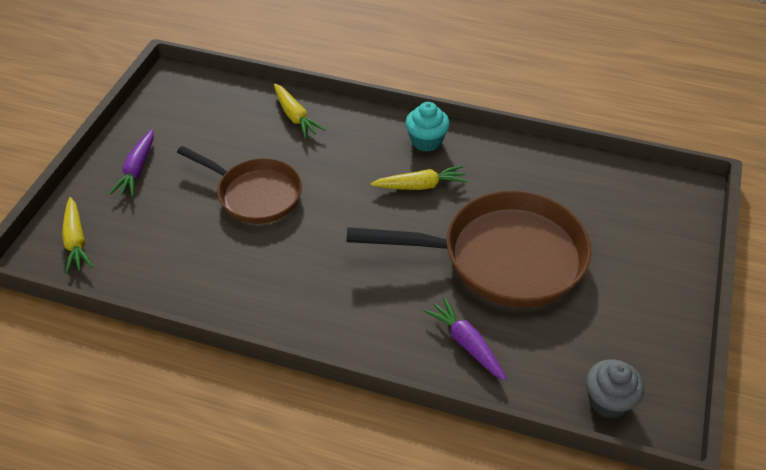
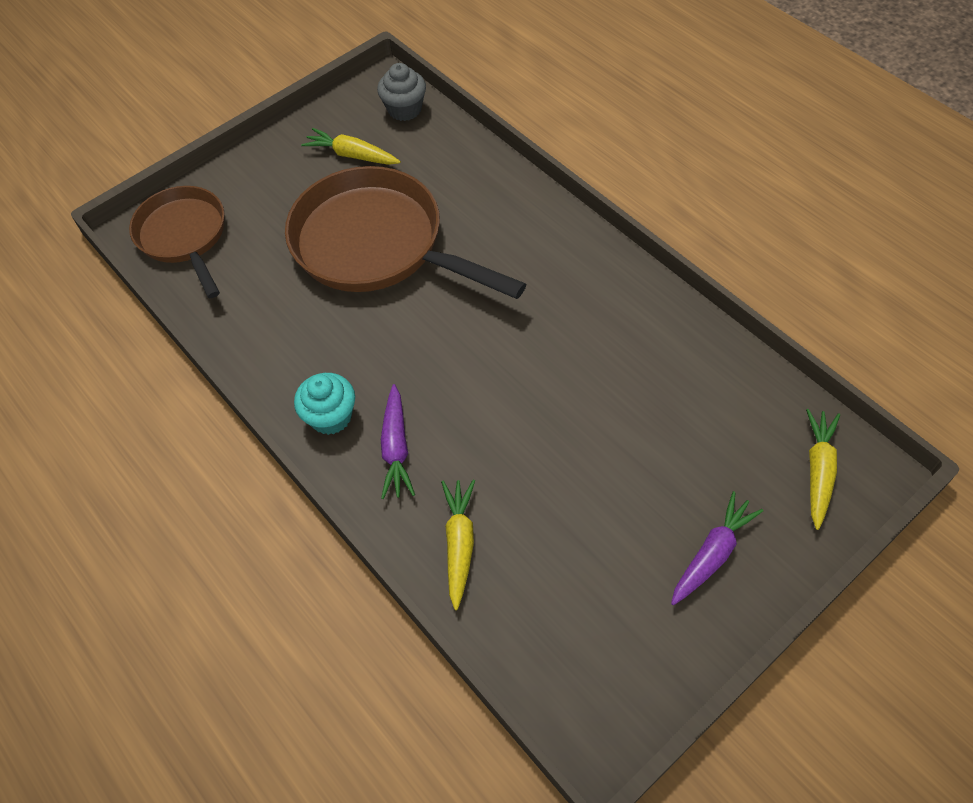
camera: 145 degrees left, 10 degrees up
brown pan [177,146,302,224] -> brown pan moved to [129,186,225,298]
yellow carrot [371,165,468,190] -> yellow carrot moved to [301,128,401,165]
purple carrot [424,297,507,381] -> purple carrot moved to [381,384,415,499]

